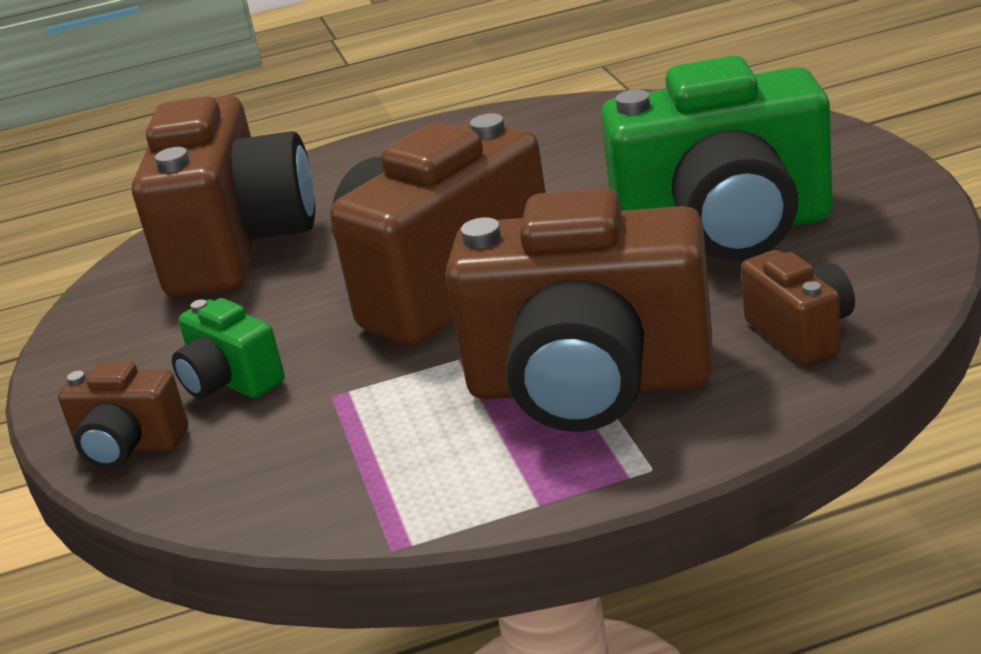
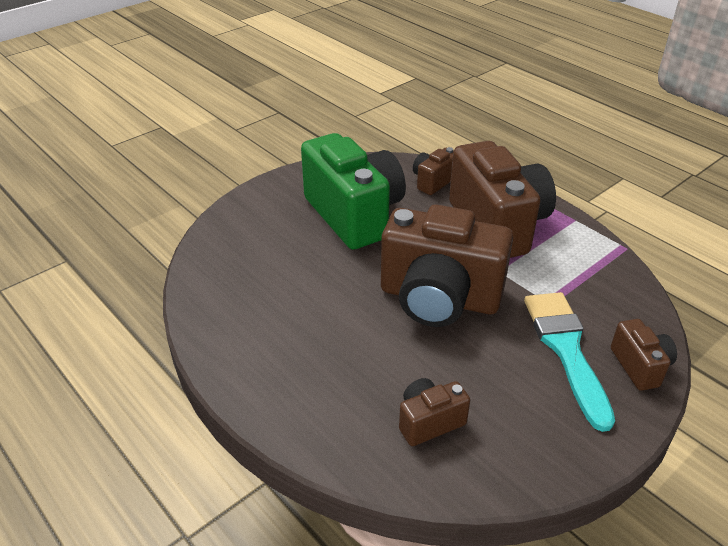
camera: 120 degrees left, 10 degrees up
brown camera [132,95,315,297] -> brown camera [399,378,470,446], size x0.46
green camera [172,298,285,399] -> turquoise brush [524,292,615,432]

